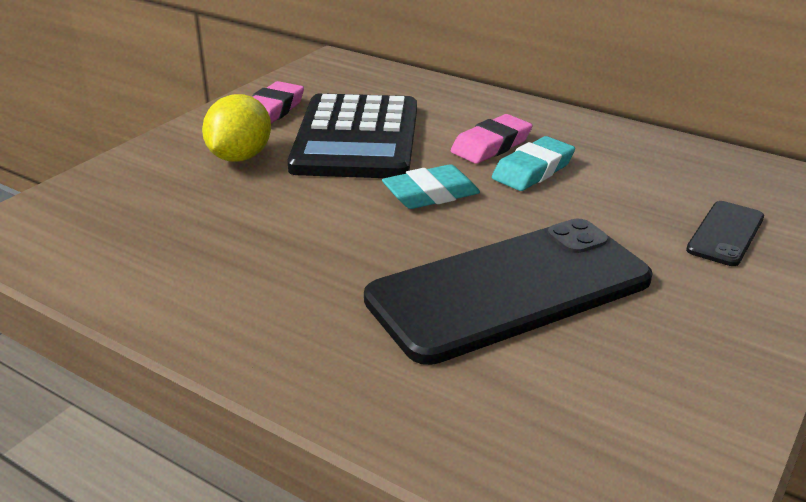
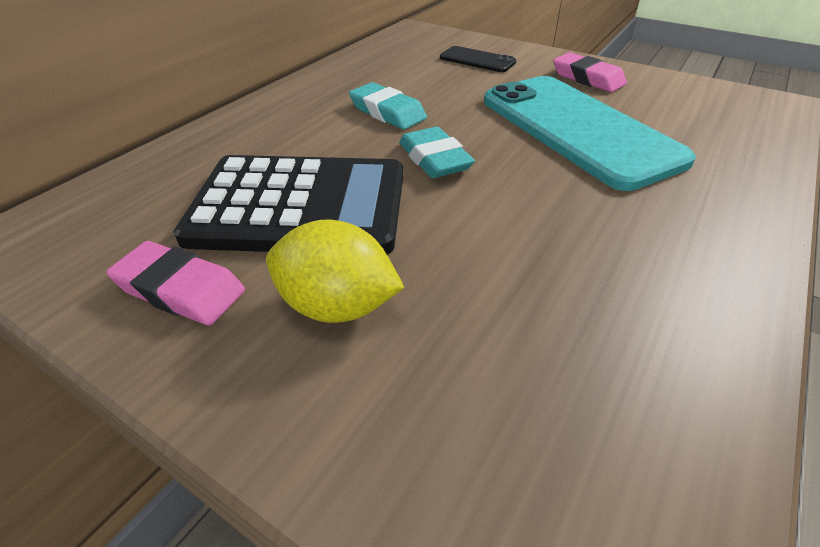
camera: 90 degrees left, 10 degrees up
black phone [364,219,653,365] -> turquoise phone [484,76,696,191]
pink eraser [451,114,533,164] -> pink eraser moved to [553,52,627,92]

